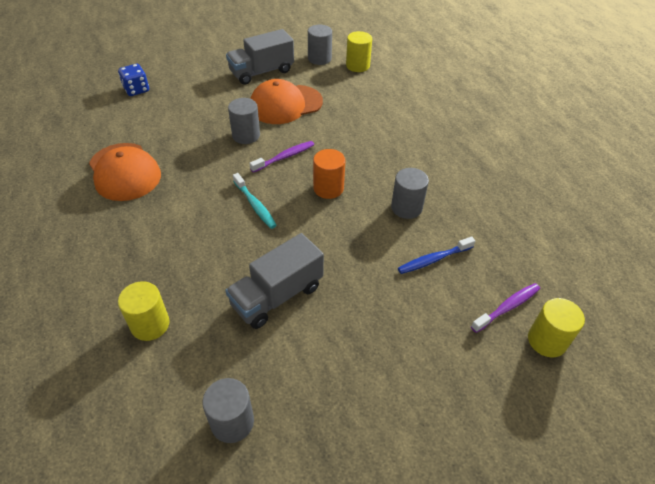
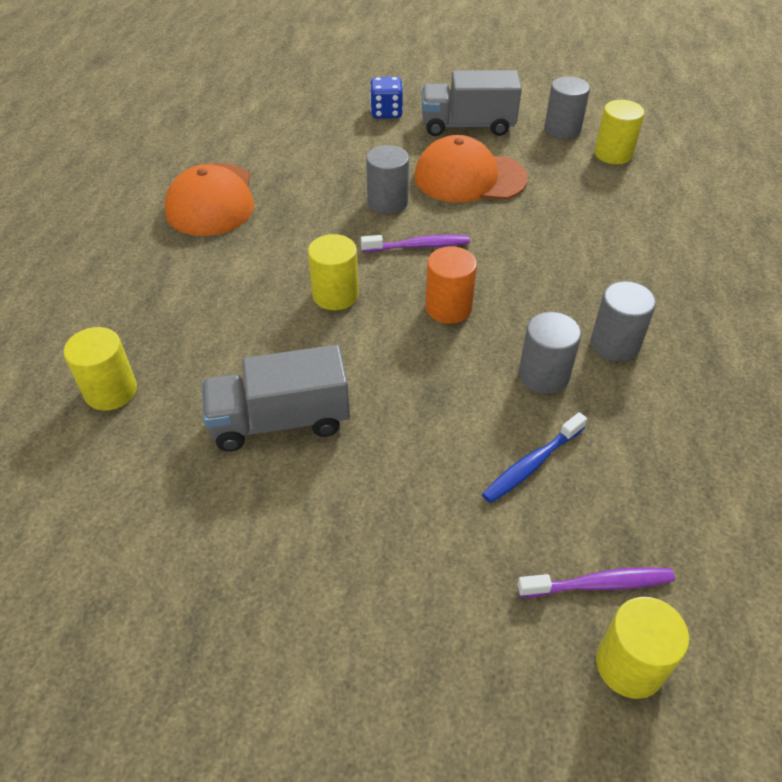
camera: 30 degrees right, 0 degrees up
blue dice [118,64,149,96] -> blue dice moved to [370,77,403,119]
grey cylinder [202,378,254,443] -> grey cylinder moved to [591,281,656,361]
turquoise toothbrush [233,173,277,229] -> yellow cylinder [308,234,359,310]
blue toothbrush [398,236,475,274] -> blue toothbrush turned 45 degrees counterclockwise [482,412,587,503]

